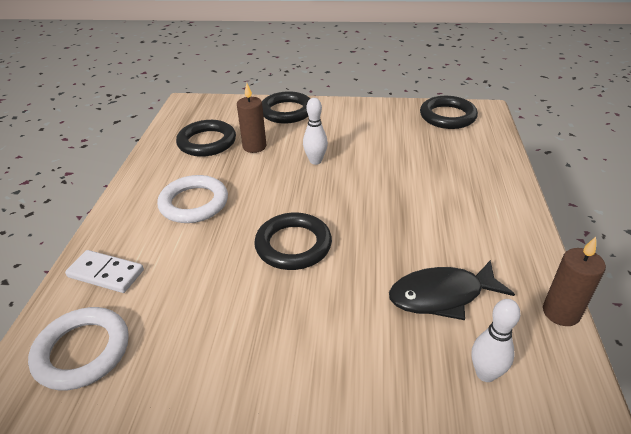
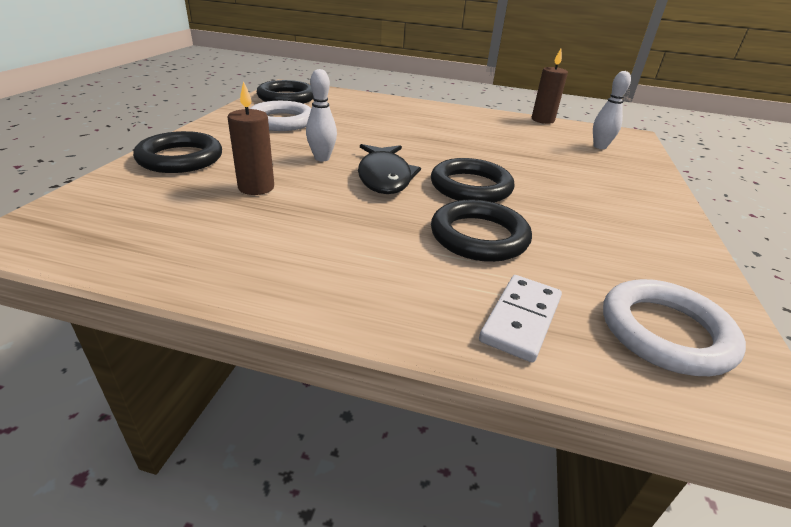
camera: 85 degrees left, 5 degrees down
white ring [157,175,228,223] -> white ring moved to [250,101,311,131]
black ring [176,120,236,157] -> black ring moved to [431,199,532,262]
black fish [389,260,515,320] -> black fish moved to [358,144,421,194]

